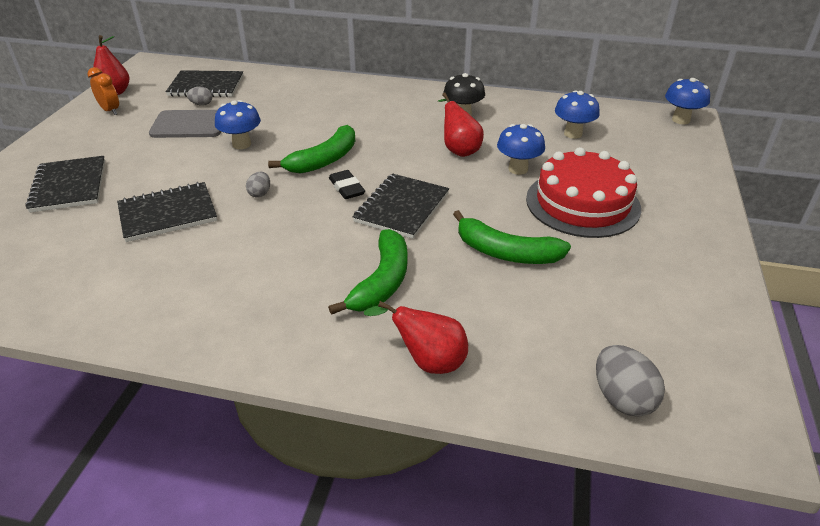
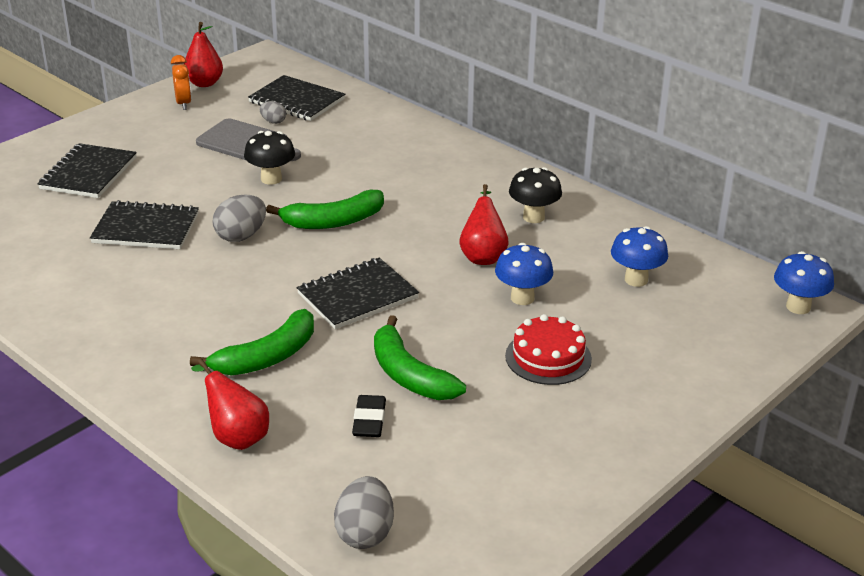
camera: 30 degrees right, 5 degrees down
blue mushroom [215,100,261,149] -> black mushroom [244,131,295,185]
grey egg [246,172,270,198] -> grey egg [213,195,266,242], size x1.77
black eraser [329,170,365,199] -> black eraser moved to [352,395,386,437]
red cake [526,147,641,238] -> red cake [505,314,592,385], size x0.63

